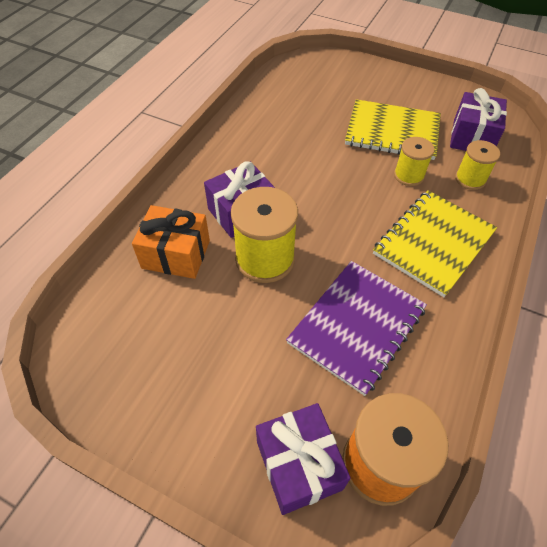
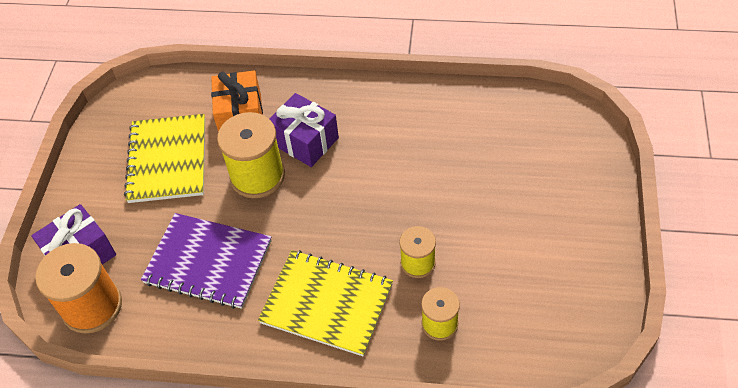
camera: 75 degrees right, 0 degrees up
yellow notebook [345,99,441,160] -> yellow notebook moved to [124,114,205,203]
purple gift [450,88,507,151] -> none

